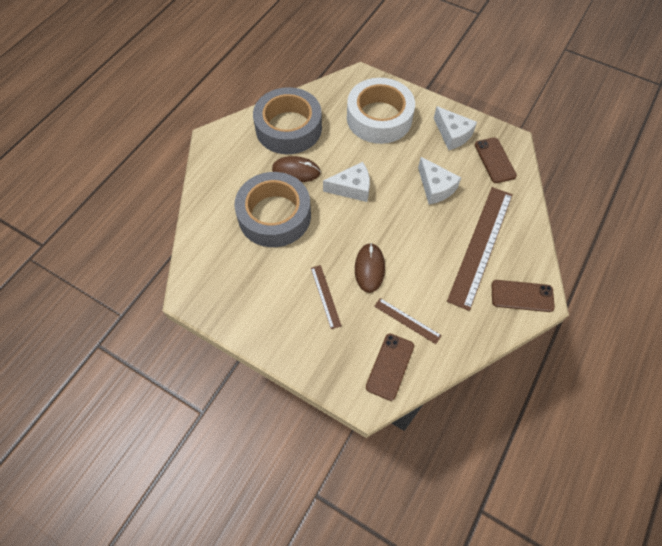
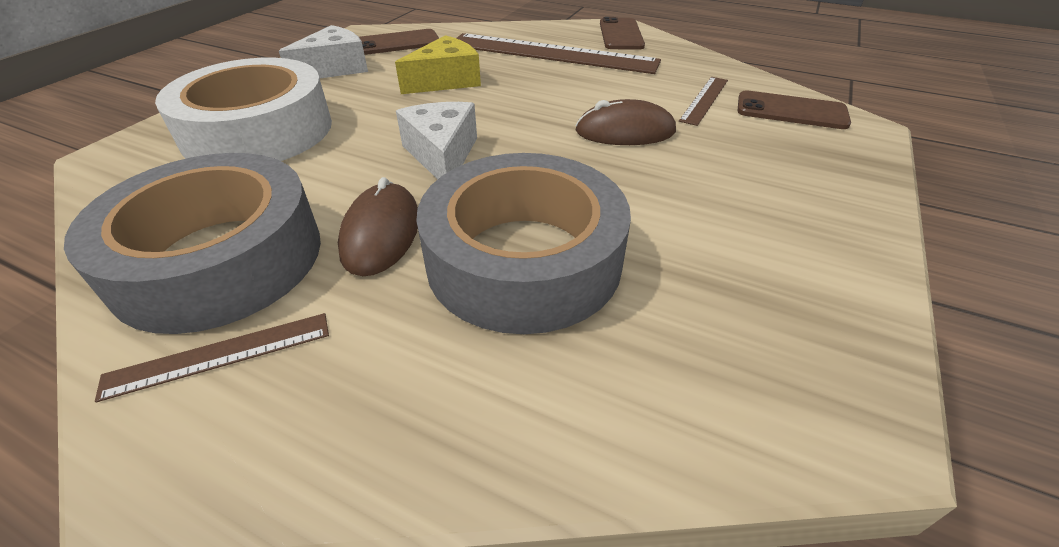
camera: 95 degrees left, 20 degrees down
brown ruler [311,265,342,329] -> brown ruler moved to [95,313,329,402]
white cheese [418,157,461,204] -> yellow cheese [395,35,481,94]

